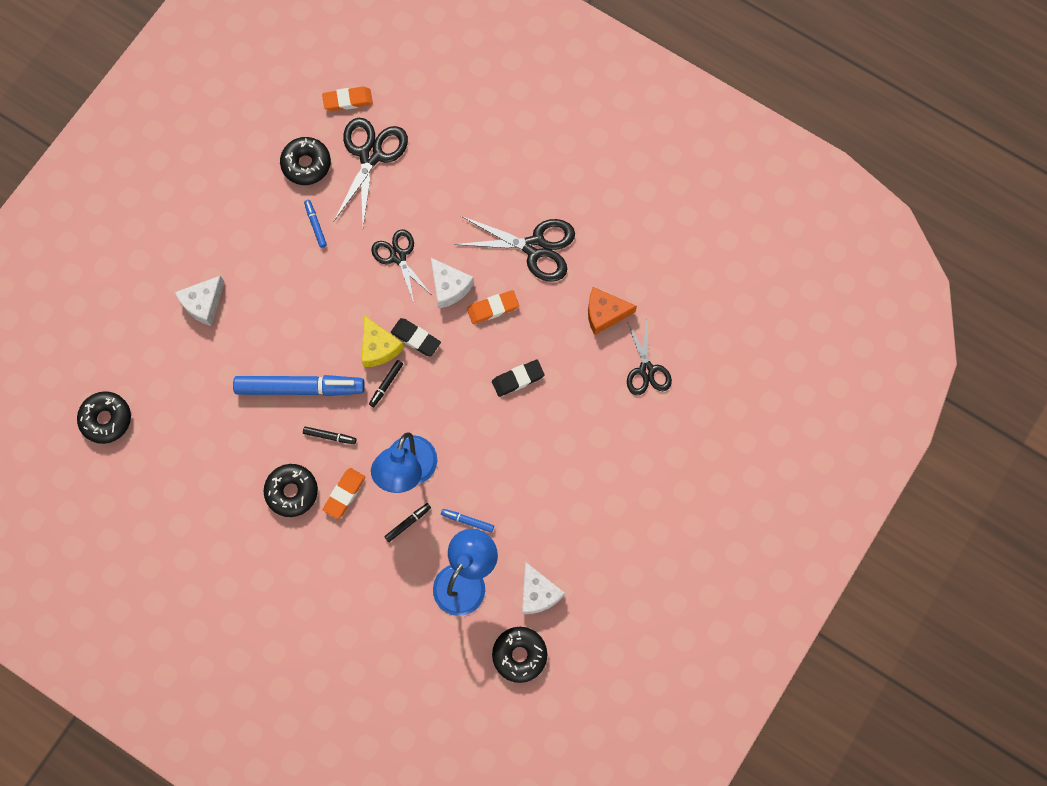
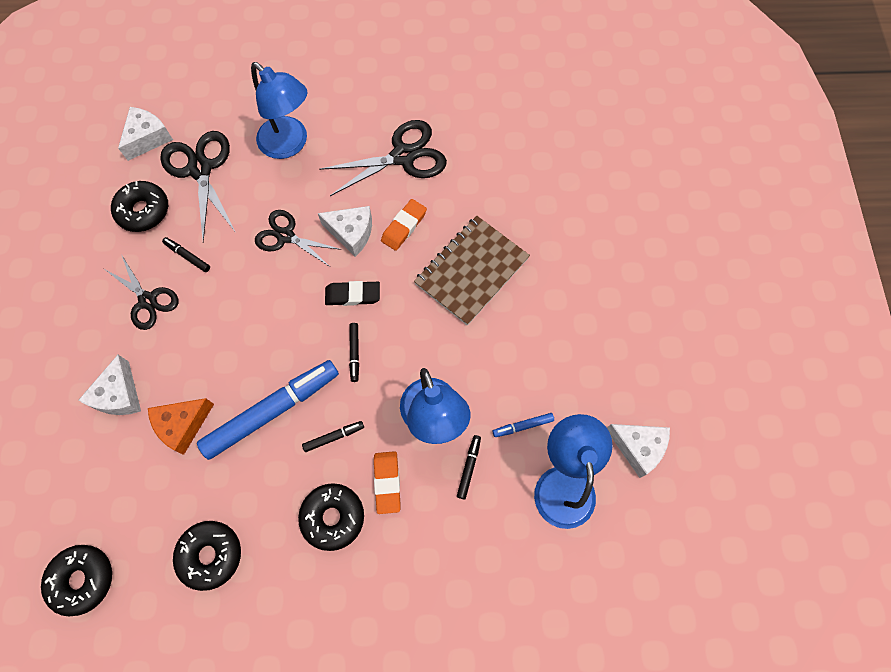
camera: 35 degrees left, 5 degrees down
blue marker [304,200,327,248] -> black marker [162,237,210,272]
orange eraser [322,87,373,111] -> white cheese [118,107,173,161]
yellow cheese [362,315,404,367] -> none
black eraser [492,359,545,397] -> brown notebook [414,216,530,325]
black donut [492,627,547,683] -> black donut moved to [173,521,241,591]
orange cheese [588,287,637,335] -> orange cheese moved to [148,398,214,455]
black scissors [627,320,672,395] -> black scissors moved to [104,254,178,330]
none -> blue lamp [251,62,308,159]

